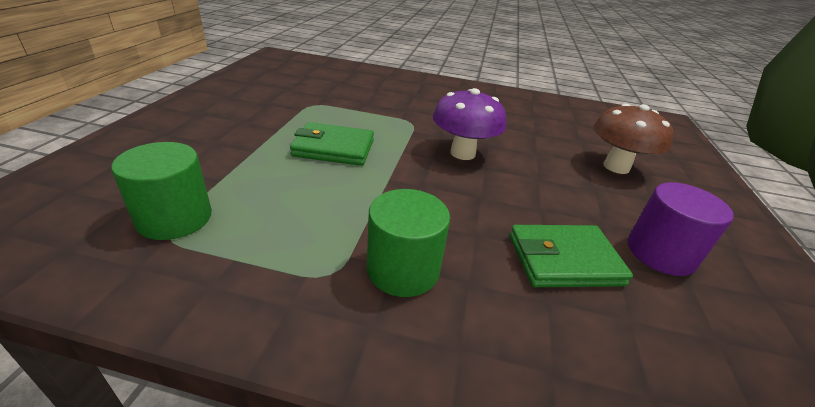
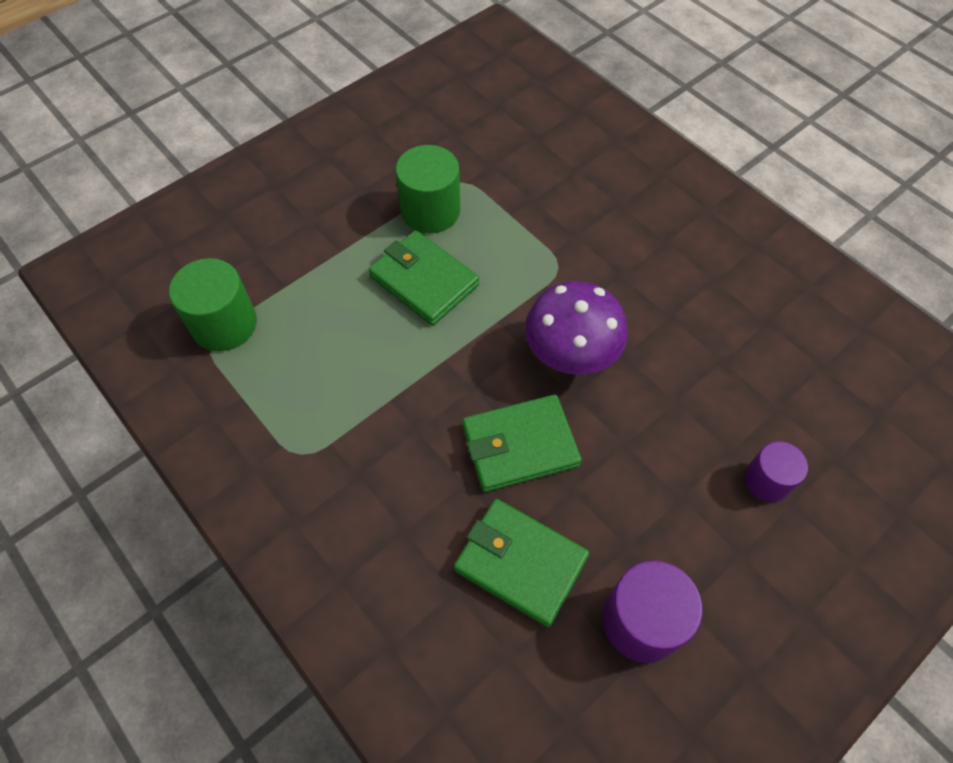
camera: 40 degrees right, 25 degrees up
green cylinder [367,189,450,297] -> green cylinder moved to [395,145,460,233]
brown mushroom [593,104,674,174] -> purple cylinder [745,441,808,502]
none -> green wallet [462,395,582,492]

